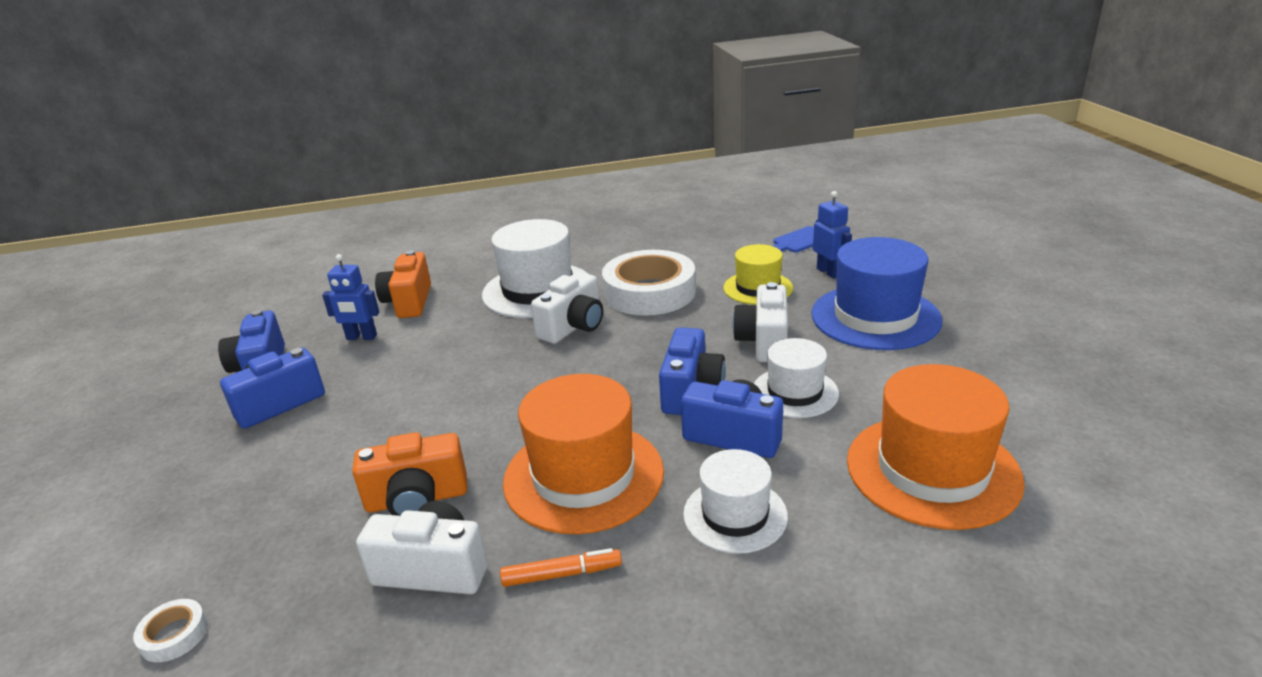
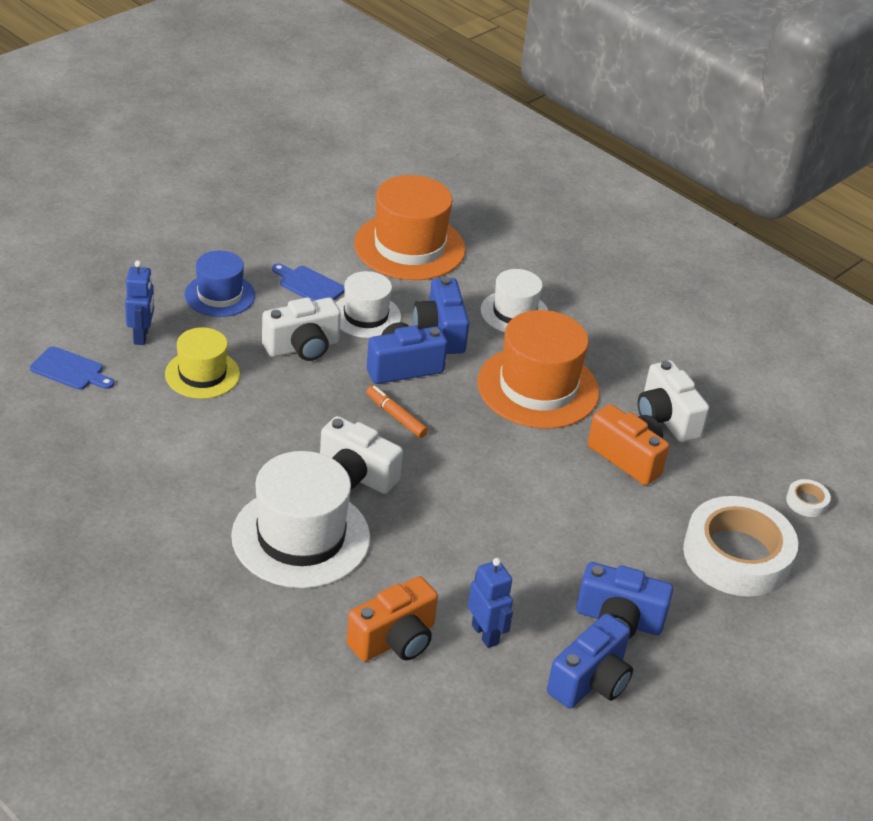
camera: 130 degrees left, 10 degrees up
orange marker [500,548,622,587] -> orange marker moved to [366,386,428,438]
white camera [531,272,603,344] -> white camera turned 150 degrees counterclockwise [320,416,403,494]
white tape [602,250,696,316] -> white tape moved to [683,496,798,597]
blue hat [811,237,942,350] -> blue hat [184,251,255,317], size x0.60
blue robot [813,191,852,278] -> blue robot turned 150 degrees clockwise [125,260,154,345]
none -> blue cutting board [272,263,344,301]

